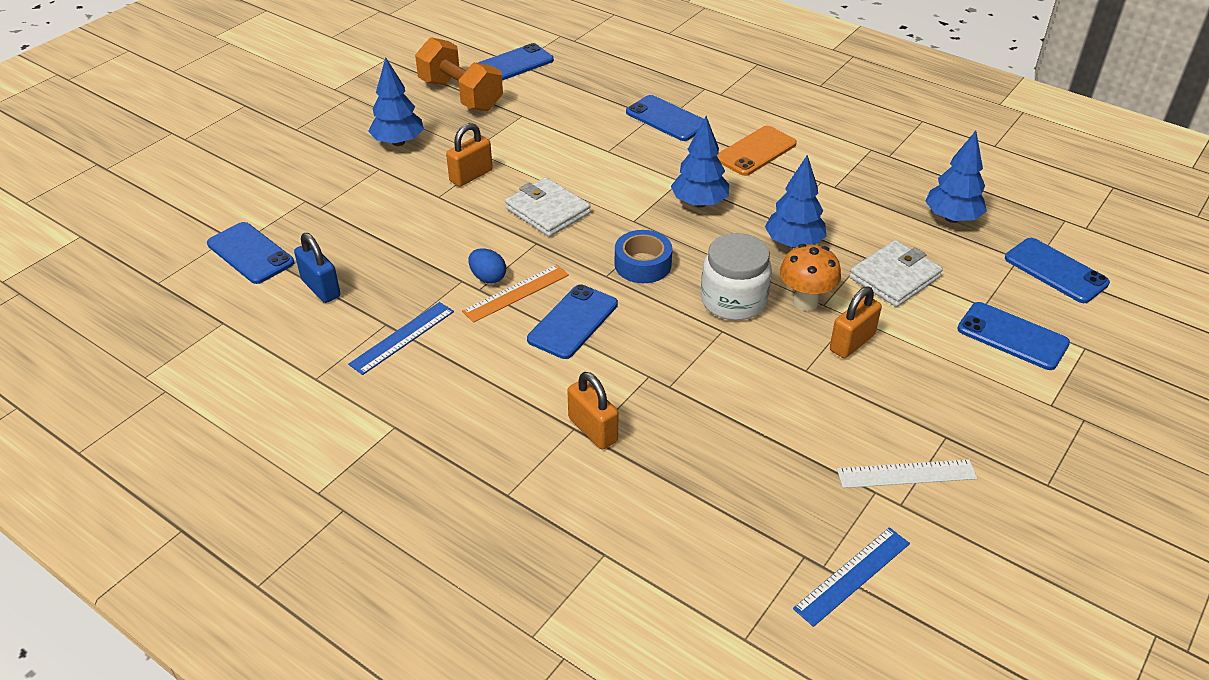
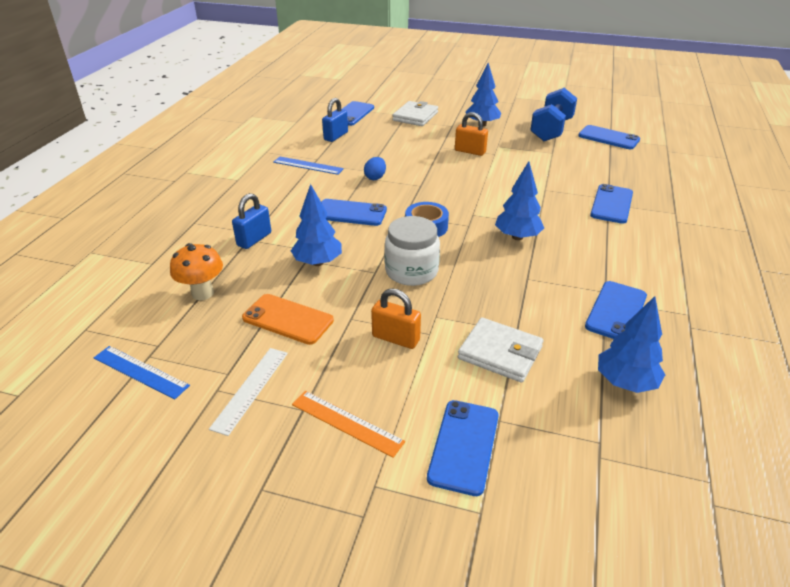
camera: 70 degrees right, 5 degrees down
orange dumbbell [415,37,503,111] -> blue dumbbell [530,88,577,141]
orange ruler [462,264,569,323] -> orange ruler moved to [292,391,405,458]
white wallet [505,177,591,237] -> white wallet moved to [392,101,438,126]
orange padlock [567,372,618,450] -> blue padlock [232,193,271,249]
orange phone [717,126,797,176] -> orange phone moved to [242,294,334,345]
blue tree [765,155,827,248] -> blue tree moved to [291,184,342,266]
orange mushroom [780,244,841,311] -> orange mushroom moved to [170,243,223,300]
white ruler [837,459,977,488] -> white ruler turned 45 degrees clockwise [209,348,288,436]
blue phone [1005,238,1110,303] -> blue phone moved to [585,281,647,339]

